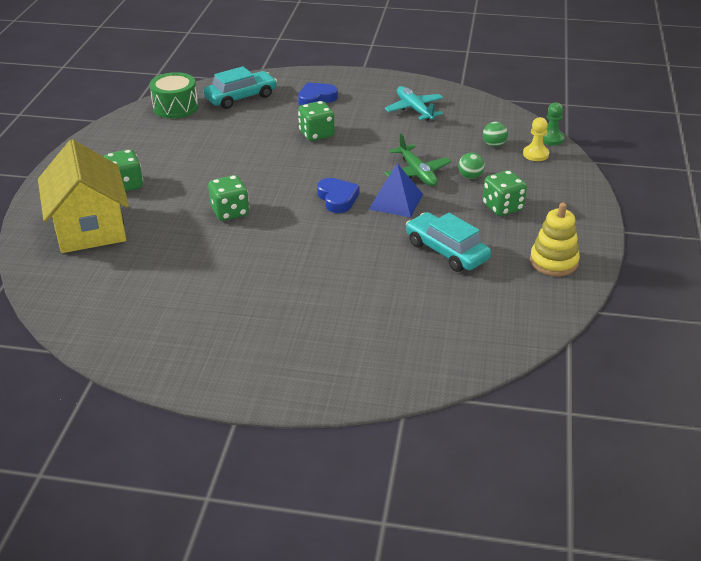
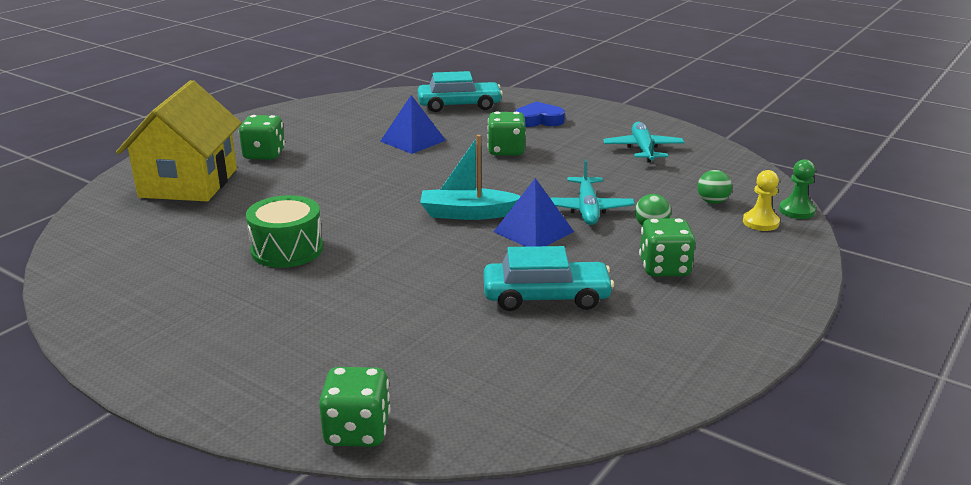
camera: 25 degrees right, 10 degrees down
green drum [149,72,198,119] -> green drum moved to [246,195,323,268]
green dice [208,175,249,221] -> green dice moved to [319,367,390,447]
blue heart [317,178,359,213] -> turquoise boat [420,135,521,220]
green plane [385,134,451,186] -> turquoise plane [550,159,635,225]
turquoise car [406,212,491,272] -> turquoise car turned 105 degrees clockwise [483,246,614,311]
yellow stacking toy [530,203,580,276] -> none
none -> blue pyramid [380,95,446,154]

